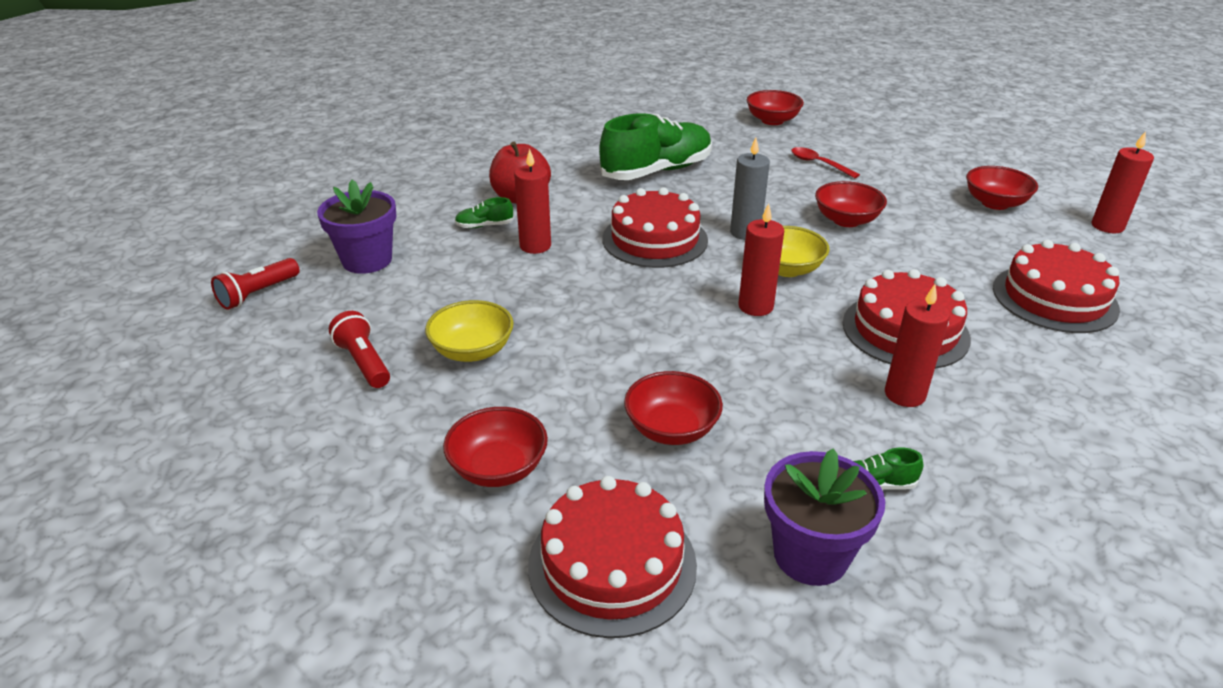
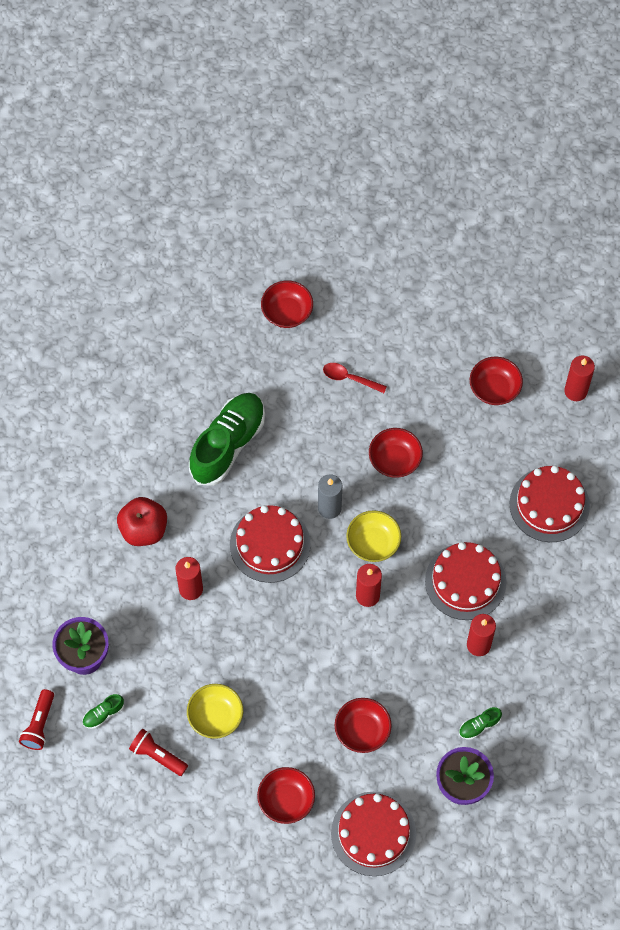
camera: 25 degrees left, 30 degrees up
green shoe [455,197,514,228] -> green shoe moved to [82,694,124,729]

